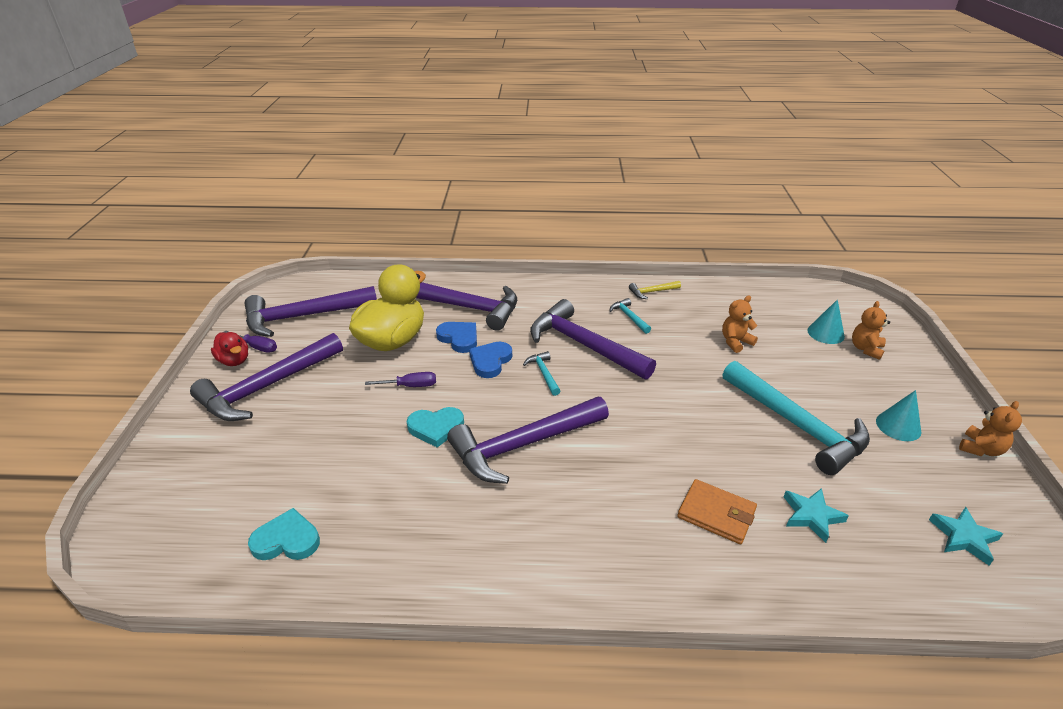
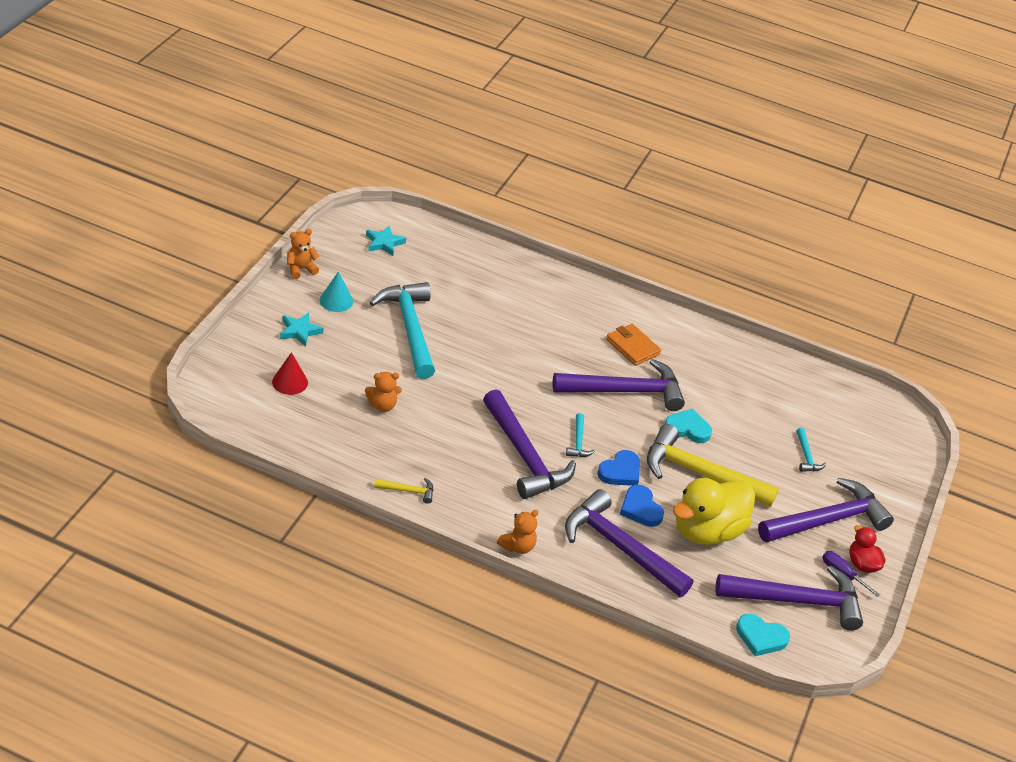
camera: 165 degrees left, 5 degrees up
turquoise heart [248,508,320,560] -> turquoise heart moved to [736,614,790,656]
purple screwdriver [365,372,436,387] -> yellow hammer [647,424,779,507]
turquoise hammer [610,298,651,334] -> turquoise hammer moved to [797,428,826,472]
orange wallet [677,479,757,544] -> orange wallet moved to [606,324,661,366]
turquoise star [784,488,849,543] -> turquoise star moved to [280,312,324,347]
turquoise cone [807,299,845,344] -> red cone [272,352,308,395]
orange teddy bear [852,301,890,360] -> orange teddy bear moved to [497,510,539,554]

